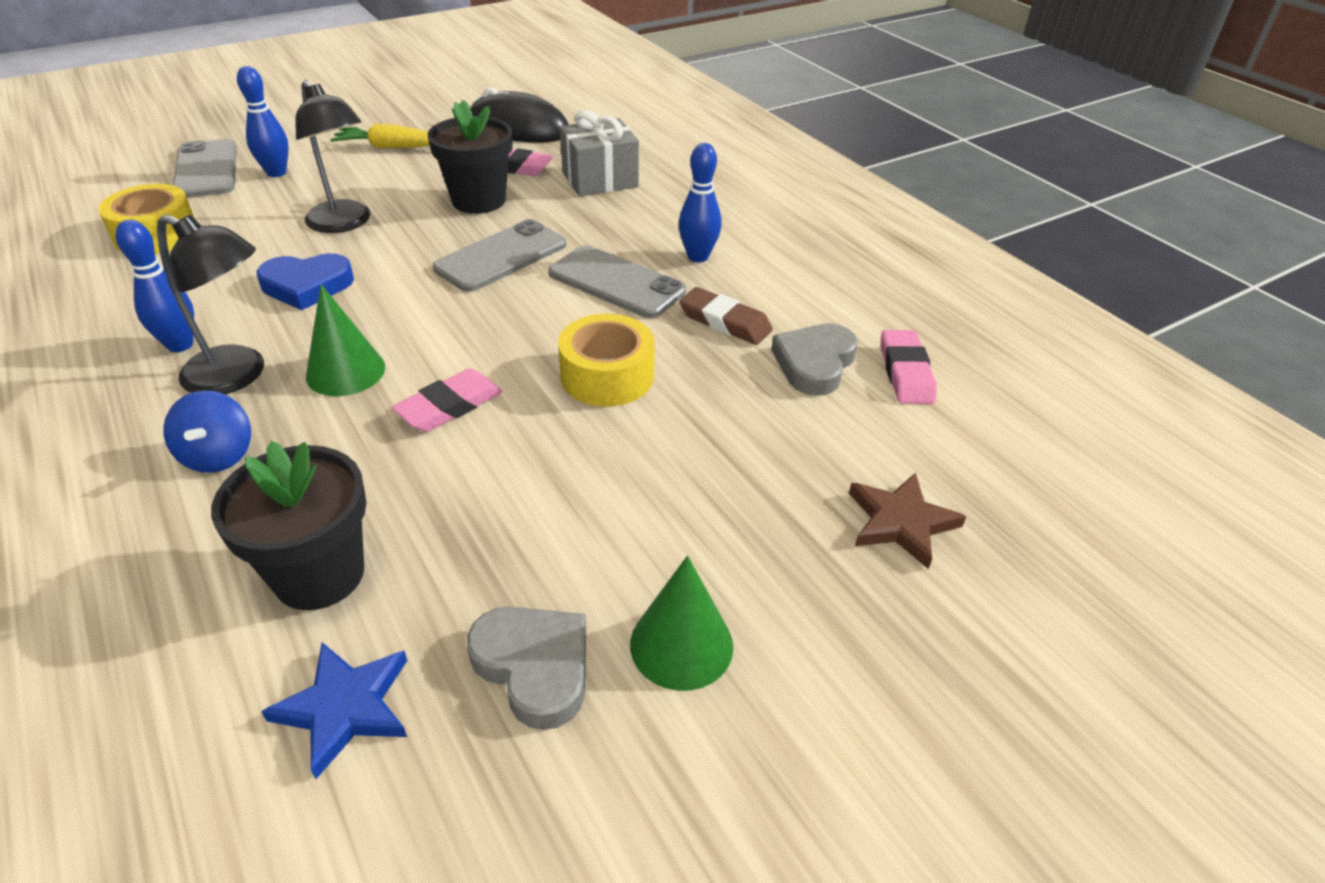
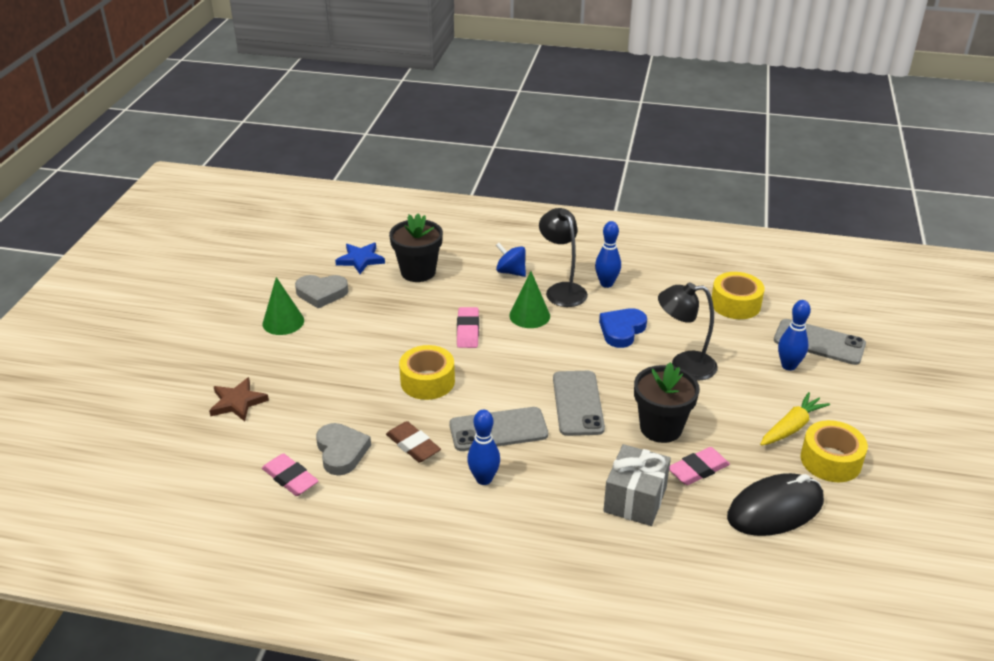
camera: 135 degrees right, 5 degrees down
black lamp [157,214,264,394] -> black lamp turned 90 degrees clockwise [539,208,588,307]
brown eraser [679,287,773,345] -> brown eraser turned 60 degrees clockwise [386,421,441,462]
none -> yellow tape [801,420,868,482]

